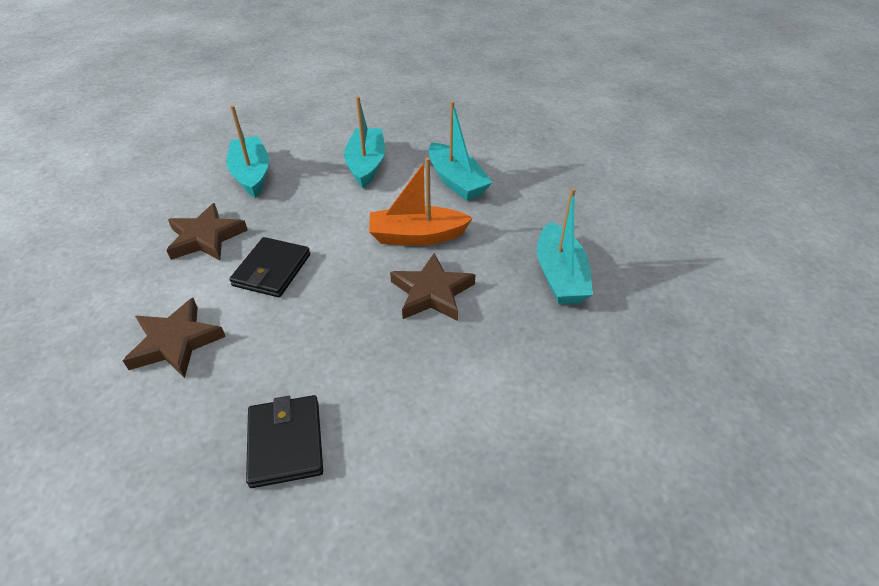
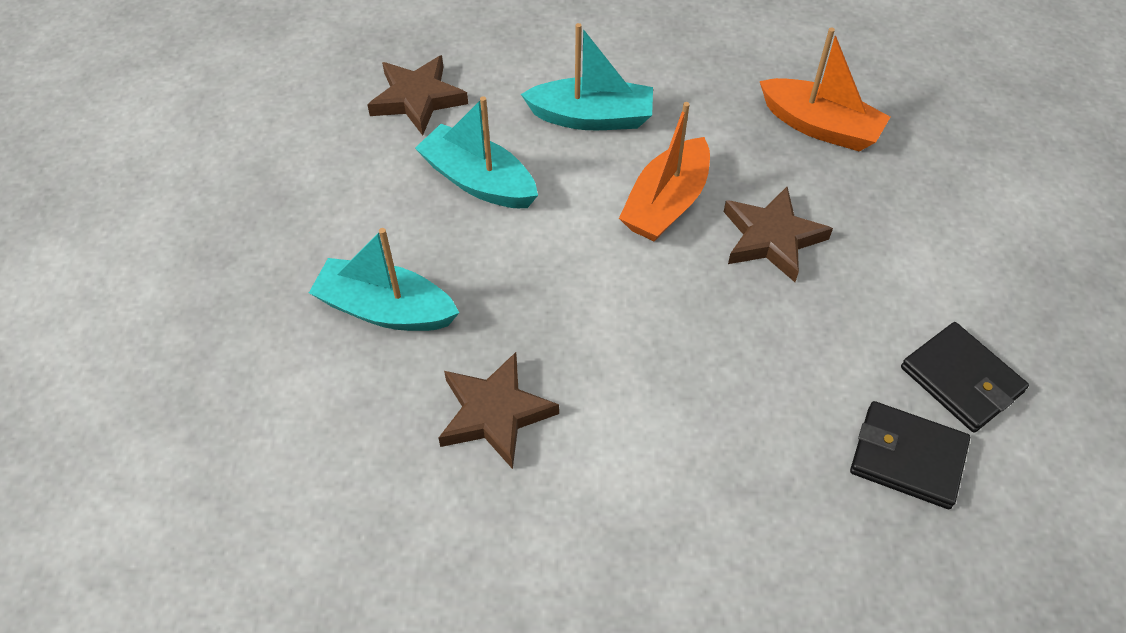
camera: 55 degrees left, 10 degrees up
brown star [123,298,226,378] -> brown star moved to [367,55,468,136]
black wallet [229,237,310,297] -> black wallet moved to [901,322,1029,433]
turquoise boat [537,188,593,304] -> orange boat [760,27,890,152]

